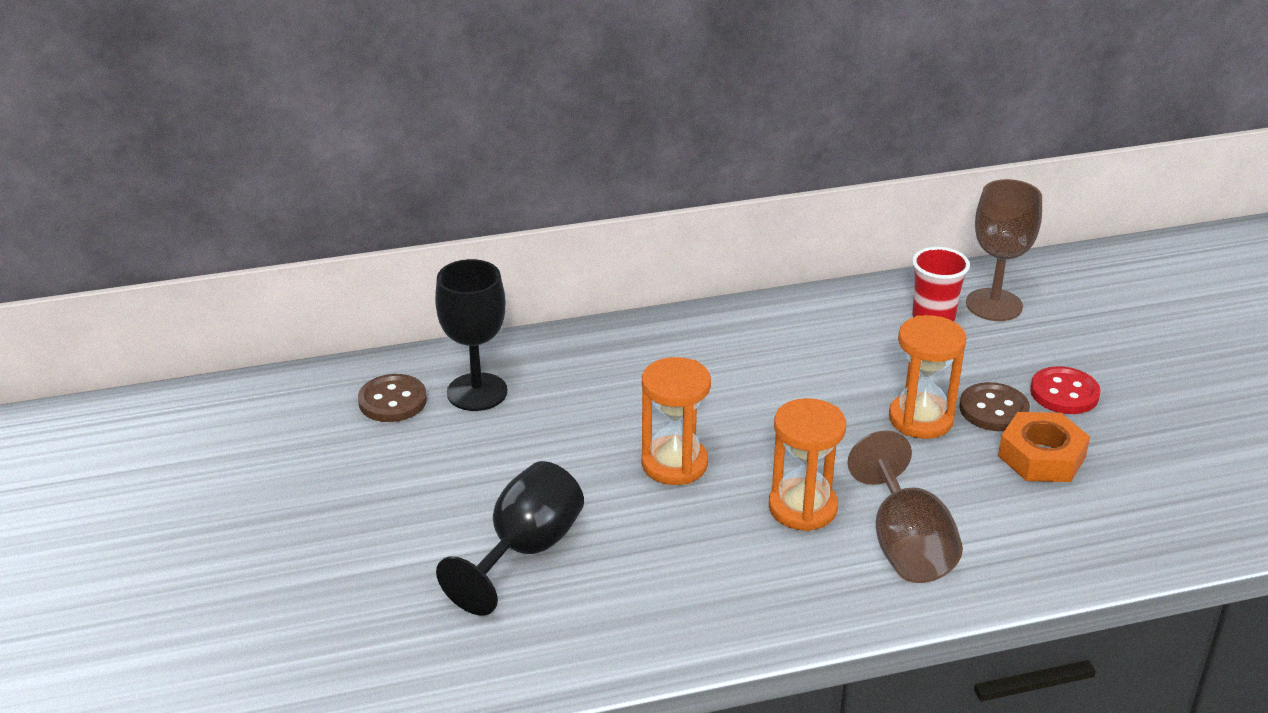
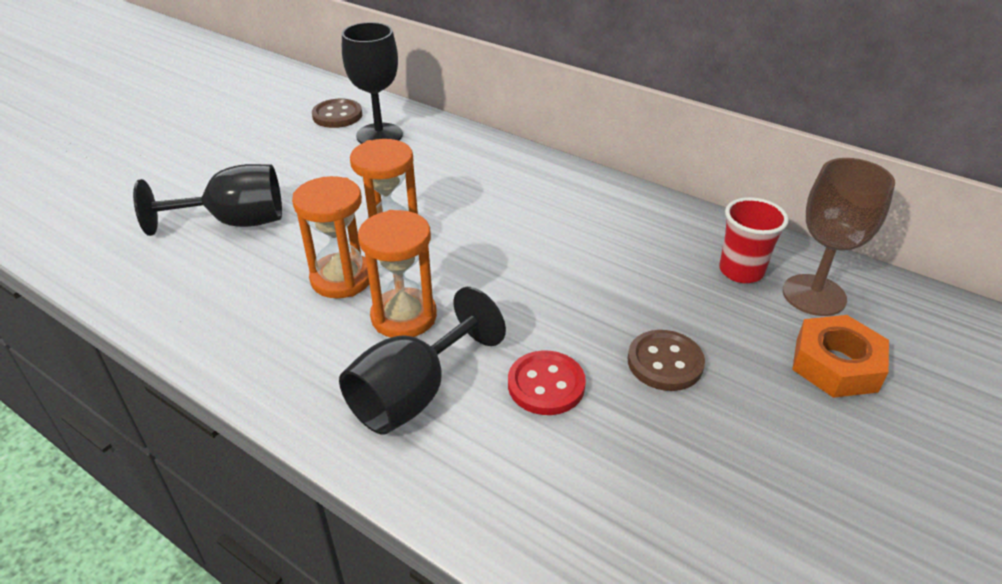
camera: 50 degrees right, 5 degrees up
brown goblet [847,430,963,583] -> black goblet [339,287,506,435]
orange hourglass [889,315,967,439] -> orange hourglass moved to [292,176,369,298]
orange nut [998,412,1090,482] -> orange nut moved to [792,315,889,398]
red button [1030,366,1100,414] -> red button moved to [508,351,586,415]

